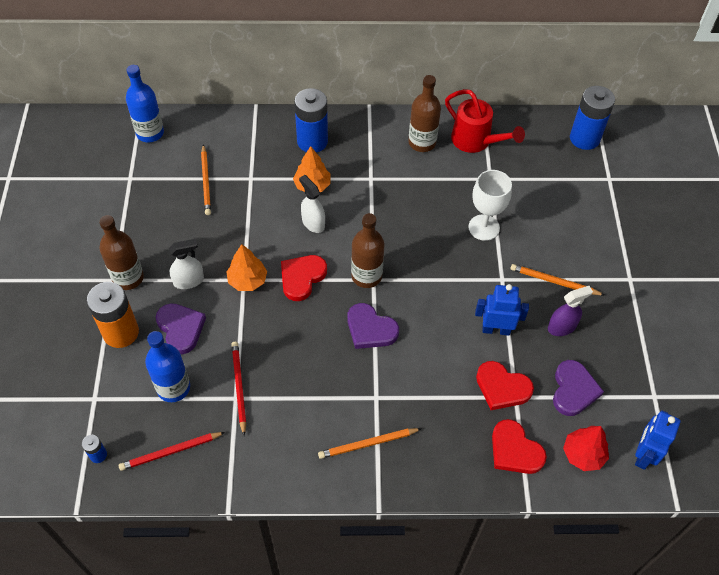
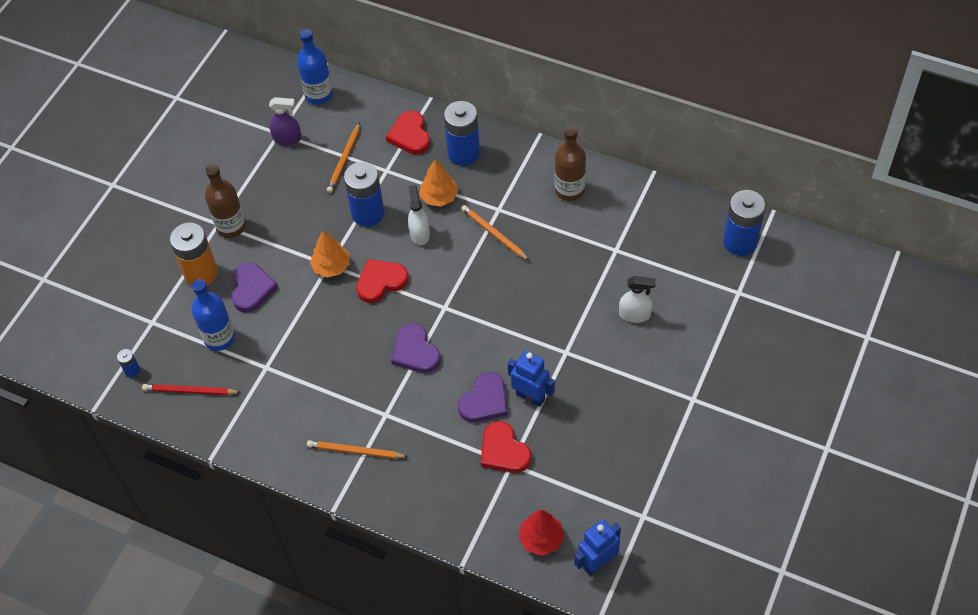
camera: 30 degrees right, 0 degrees up
white spray bottle [169,239,204,289] -> white spray bottle moved to [619,276,656,323]
red pencil [231,342,246,436] -> none
brown bottle [351,213,385,288] -> none
red watering can [445,89,525,153] -> none
white goblet [469,170,512,241] -> none
red heart [492,419,547,474] -> red heart moved to [386,111,430,154]
orange pencil [510,264,604,295] -> orange pencil moved to [461,205,530,261]
purple spray bottle [548,286,593,336] -> purple spray bottle moved to [269,97,301,145]
purple heart [553,360,604,416] -> purple heart moved to [458,372,507,422]
none -> blue battery [344,162,384,227]

